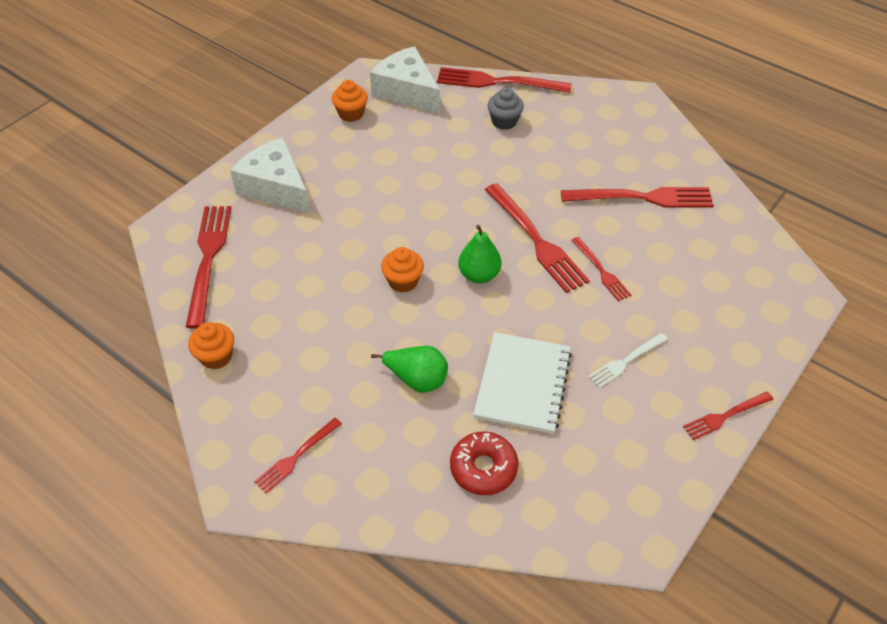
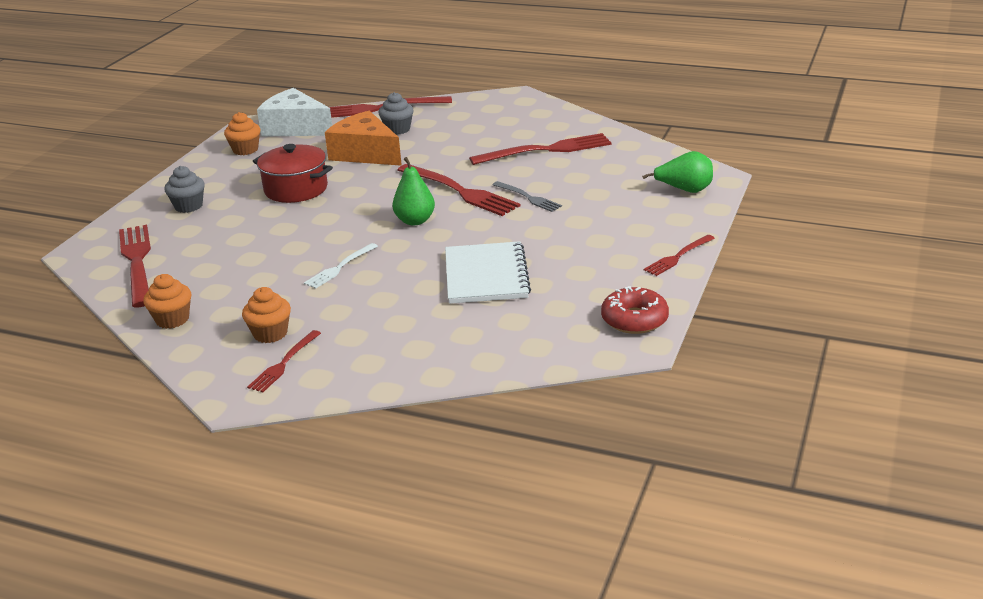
camera: 15 degrees left, 20 degrees down
white cheese [230,138,310,213] -> grey cupcake [164,166,205,213]
green pear [371,346,448,393] -> green pear moved to [642,151,713,193]
orange cupcake [381,247,424,293] -> orange cupcake moved to [242,287,291,343]
red donut [450,432,518,495] -> red donut moved to [601,286,669,334]
red fork [571,237,631,302] -> grey fork [492,181,562,212]
white fork [588,333,668,388] -> white fork moved to [304,243,378,289]
none -> red pot [253,144,333,203]
none -> orange cheese [325,111,402,166]

